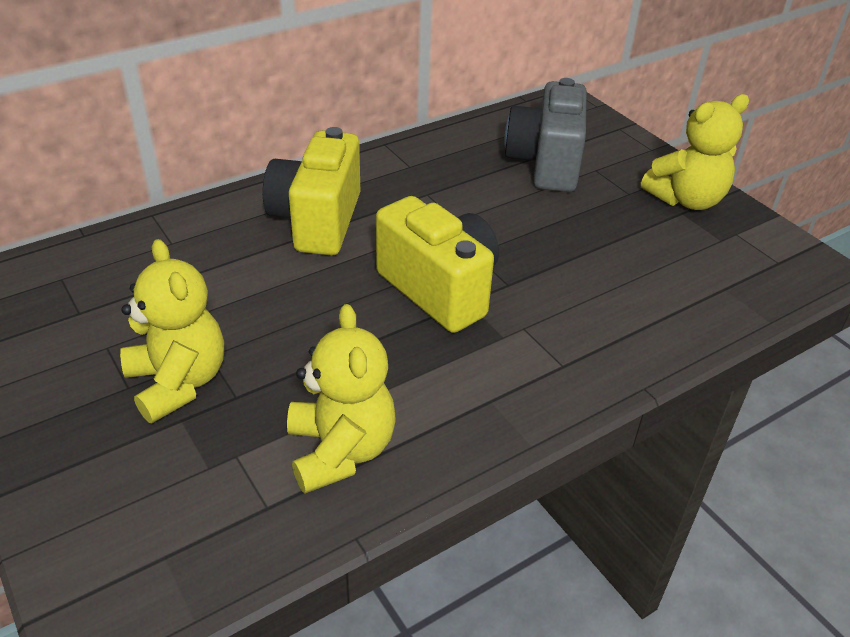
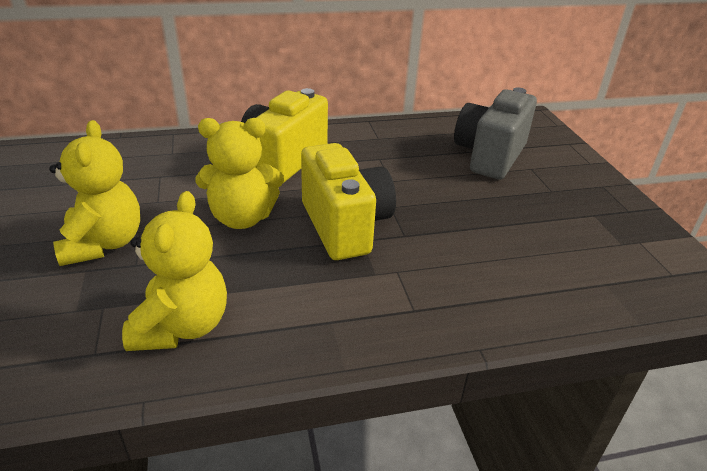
camera: 20 degrees right, 5 degrees down
yellow teddy bear [641,94,749,210] -> yellow teddy bear moved to [196,118,284,229]

